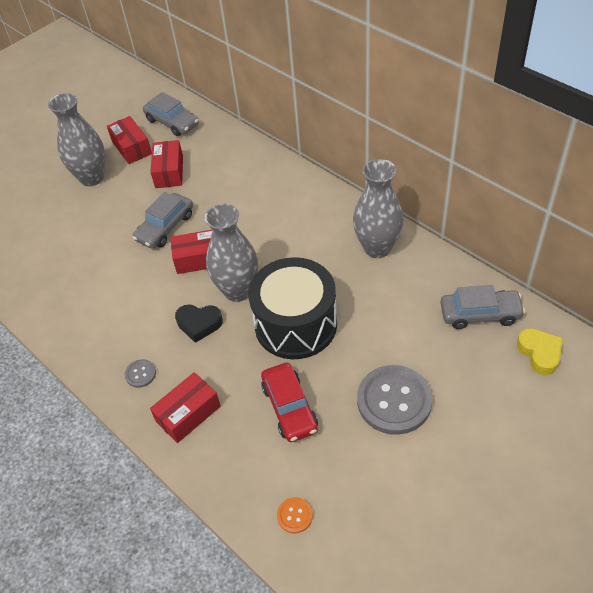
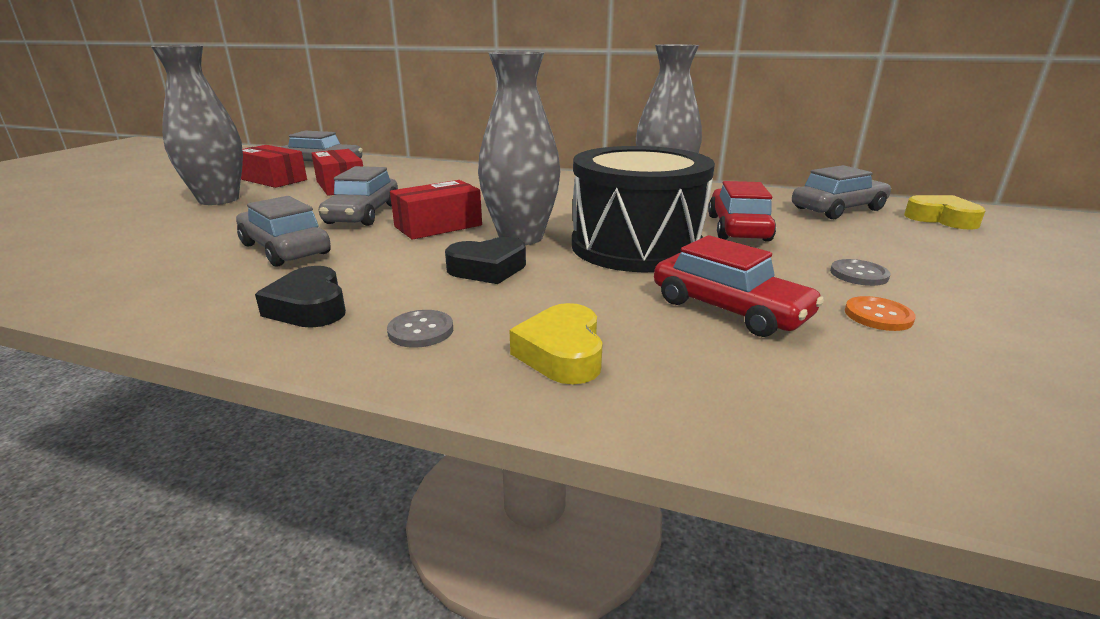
camera: 30 degrees left, 25 degrees down
red box [150,372,221,443] -> yellow heart [509,303,603,384]
orange button [277,497,313,534] -> orange button moved to [845,296,916,331]
grey button [357,365,432,435] -> grey button [830,259,891,286], size x0.44
none -> grey car [236,196,331,267]
none -> black heart [255,266,346,328]
none -> red car [708,181,776,242]

